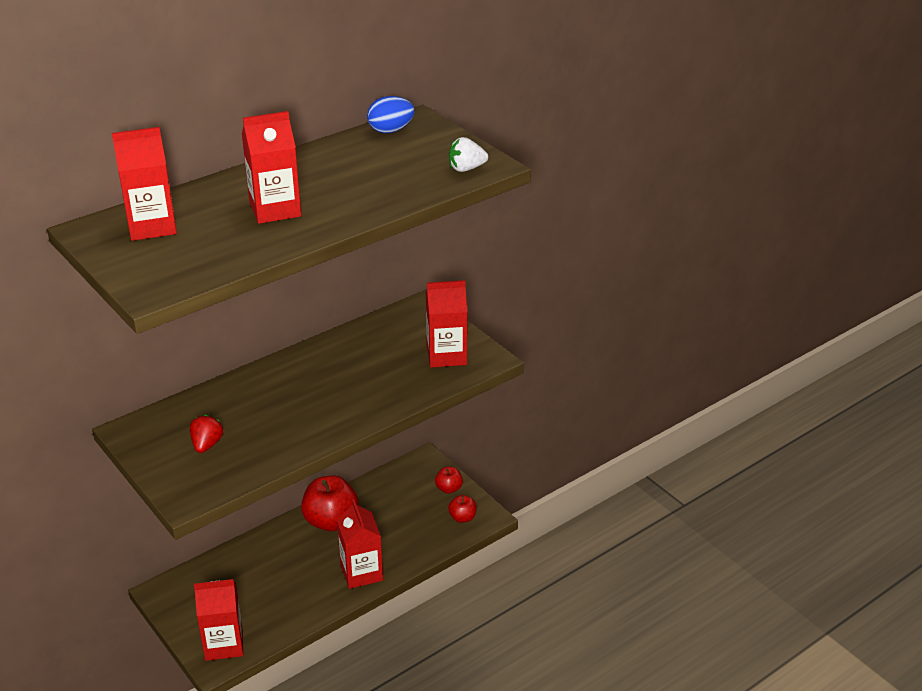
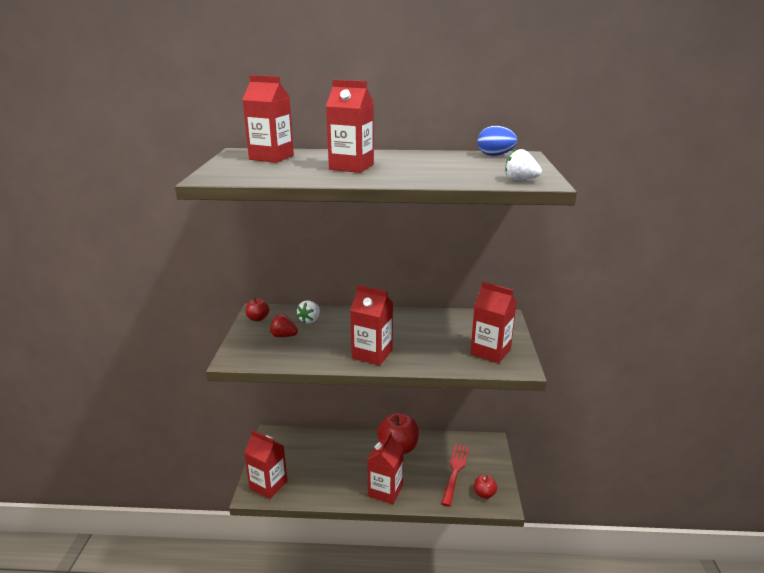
camera: 40 degrees right, 10 degrees down
red strawberry [190,415,223,453] -> red strawberry turned 120 degrees counterclockwise [269,314,298,337]
red apple [435,467,463,494] -> red apple moved to [245,298,269,321]
none -> white strawberry [297,300,320,324]
none -> red carton [350,285,393,366]
none -> red fork [441,444,469,507]

